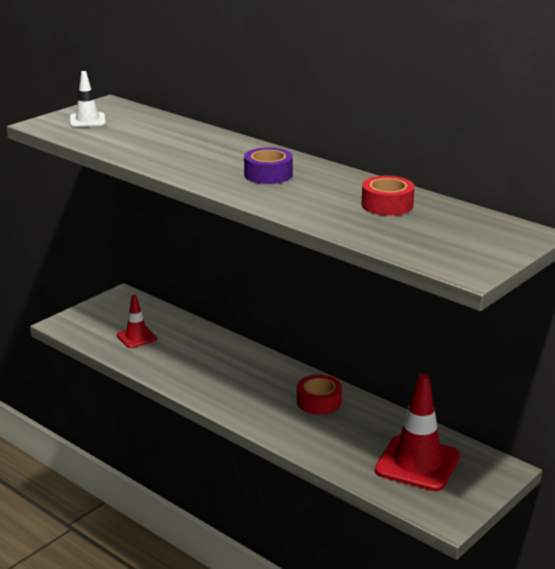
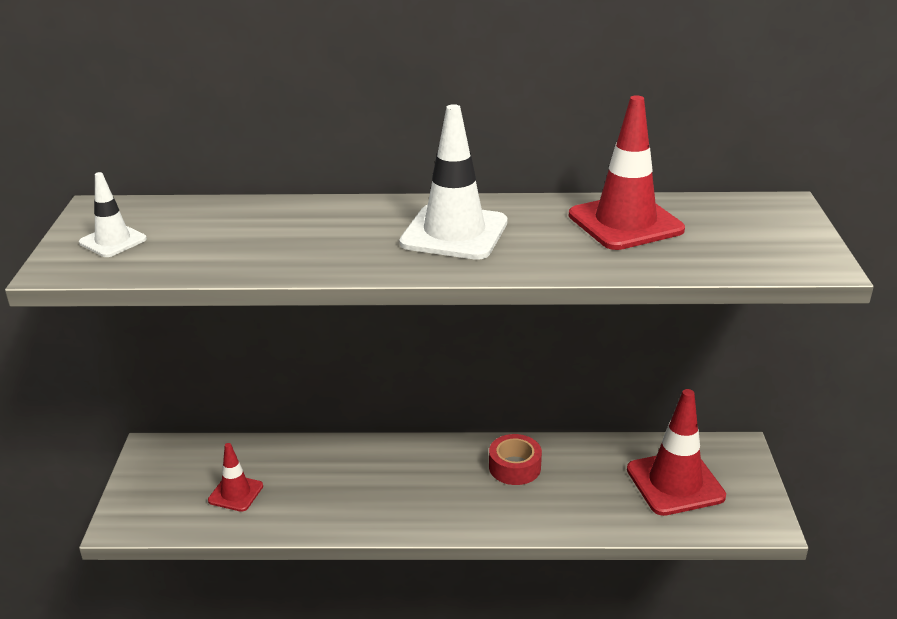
camera: 40 degrees left, 5 degrees up
purple tape [244,147,293,184] -> white traffic cone [400,104,508,260]
red tape [362,176,415,215] -> red traffic cone [569,95,685,250]

